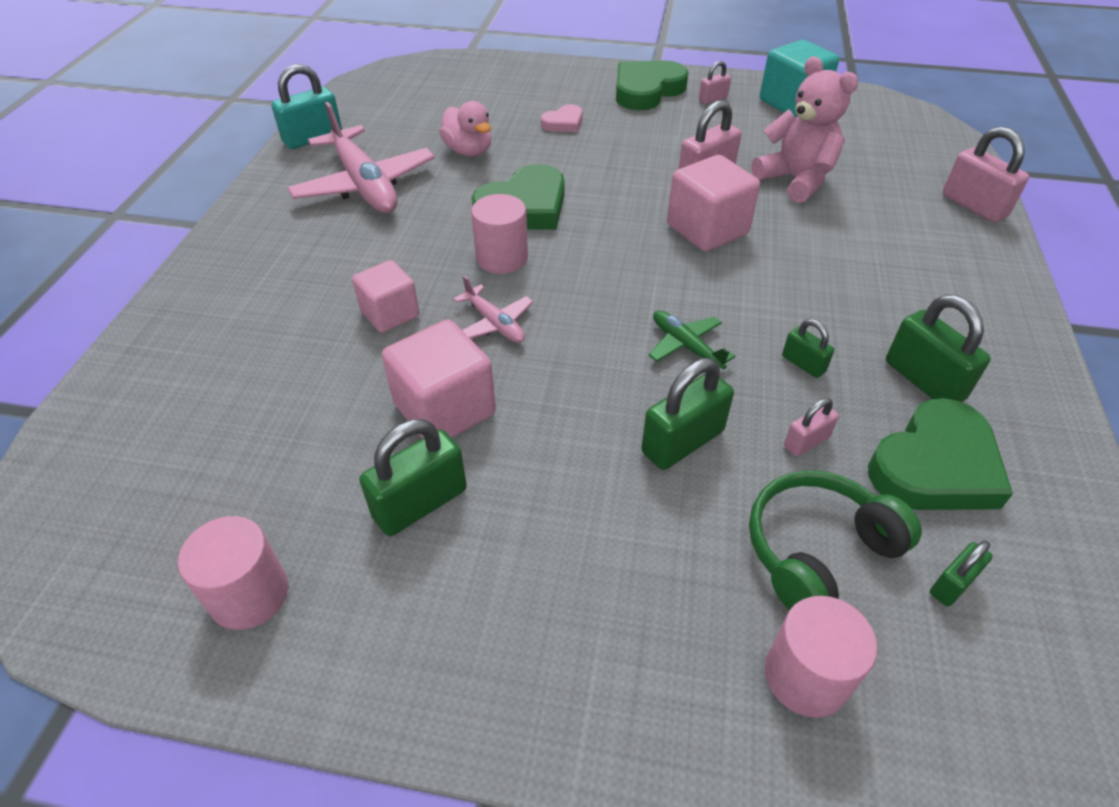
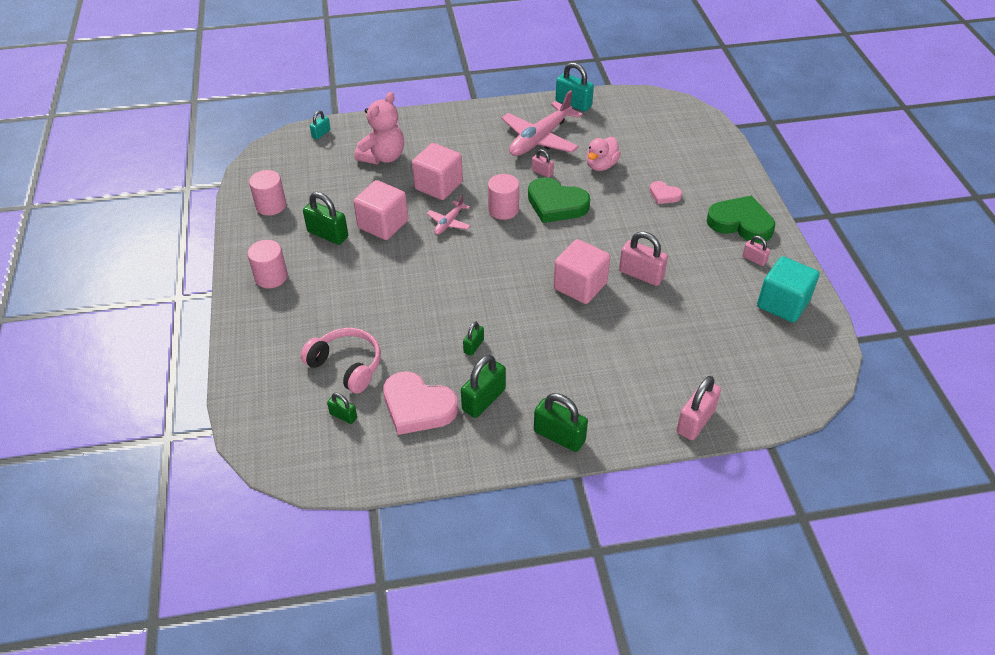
camera: 70 degrees right, 0 degrees up
pink cube [352,260,420,333] -> pink cube [412,143,463,200], size x1.51
green padlock [641,358,734,470] -> green padlock moved to [534,393,588,452]
green plane [649,311,736,369] -> none
green headphones [749,470,922,610] -> pink headphones [300,328,381,394]
pink teddy bear [751,56,858,203] -> pink teddy bear moved to [355,92,404,164]
pink cylinder [765,596,877,718] -> pink cylinder moved to [247,240,288,288]
pink padlock [784,398,839,456] -> pink padlock moved to [532,149,554,178]
green heart [868,398,1013,510] -> pink heart [383,371,458,435]
none -> turquoise padlock [310,111,331,140]

